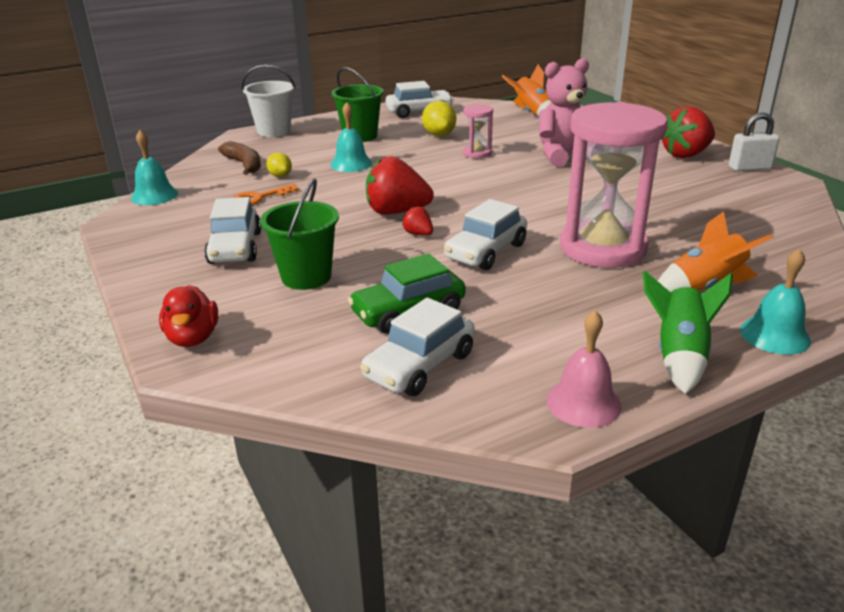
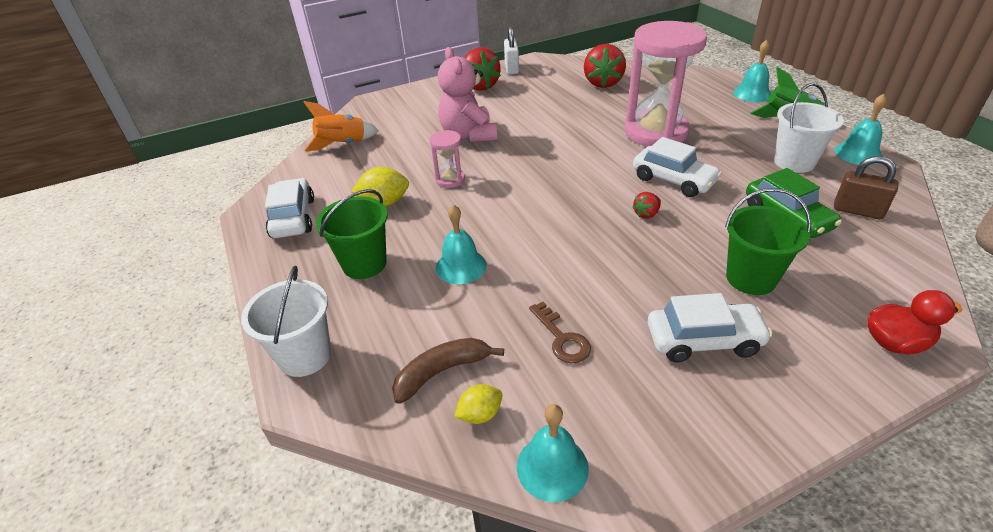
camera: 85 degrees left, 10 degrees up
orange key [233,184,299,205] -> brown key [529,302,591,363]
yellow lemon [266,152,292,177] -> yellow lemon moved to [454,384,502,424]
white car [360,298,475,396] -> brown padlock [834,156,898,219]
red strawberry [366,156,434,215] -> red strawberry moved to [584,44,626,88]
pink bell [546,310,622,428] -> turquoise bell [835,94,887,165]
orange rocket [658,211,773,292] -> none
none -> white bucket [774,83,844,173]

